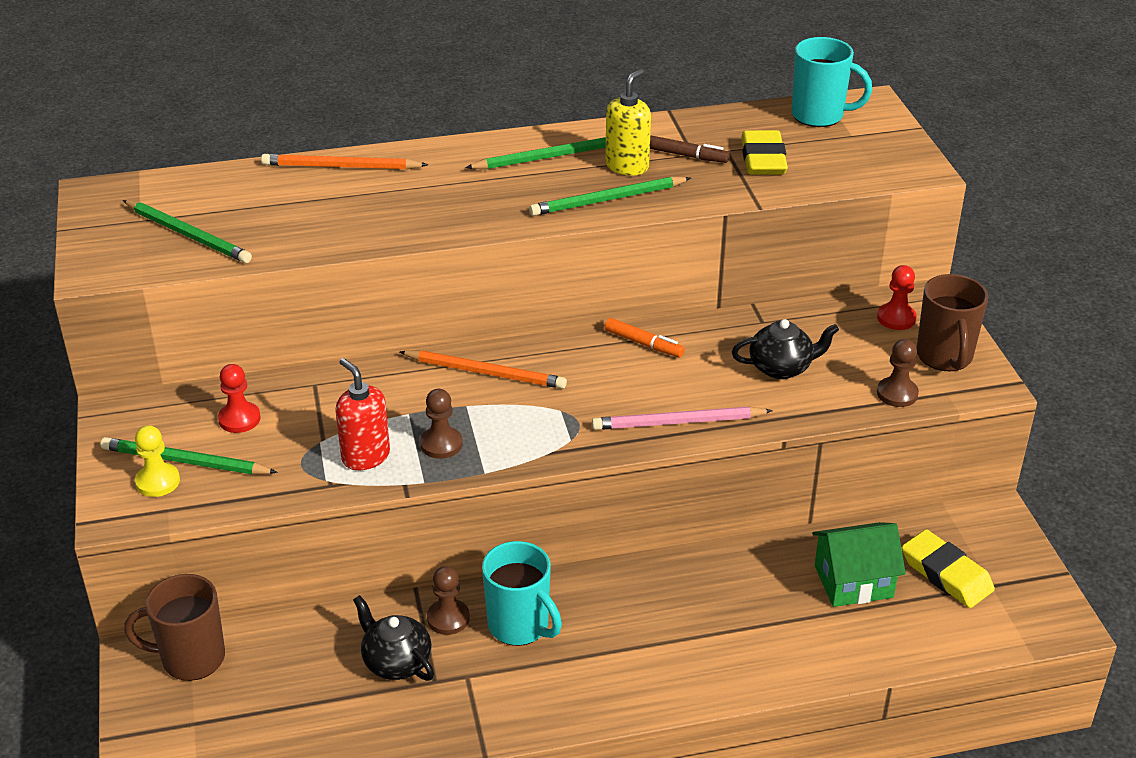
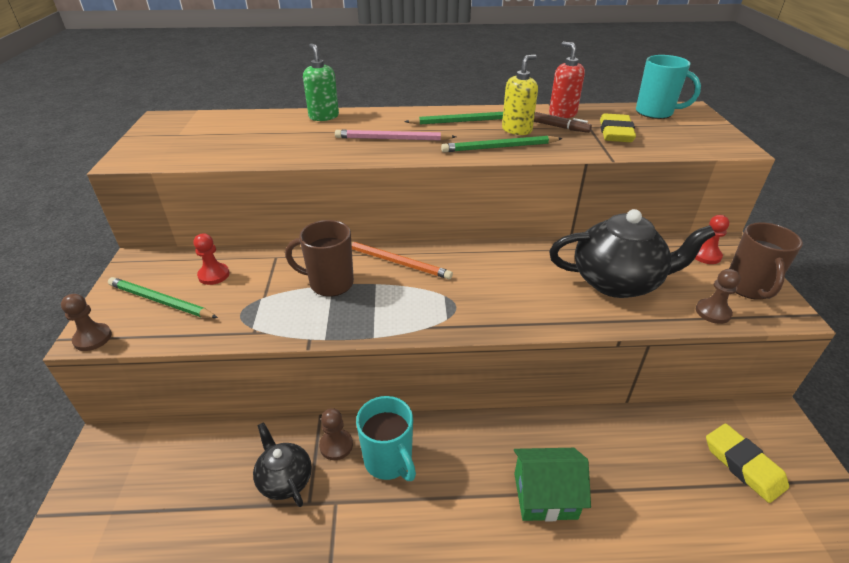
camera: 10 degrees right, 0 degrees up
green pencil [123,200,252,263] -> none
brown mug [124,574,225,681] -> brown mug moved to [285,220,354,297]
yellow pawn [135,425,180,497] -> none
orange pencil [261,154,428,170] -> green soap dispenser [303,43,339,121]
red soap dispenser [335,358,390,470] -> red soap dispenser moved to [549,42,585,118]
brown pawn [420,389,463,459] -> brown pawn moved to [61,294,112,351]
pink pencil [592,406,773,430] -> pink pencil moved to [335,130,456,140]
orange marker [605,318,685,357] -> none
black teapot [732,319,839,379] -> black teapot [549,209,715,298], size x1.82
green house [812,522,906,607] -> green house moved to [514,448,591,522]

